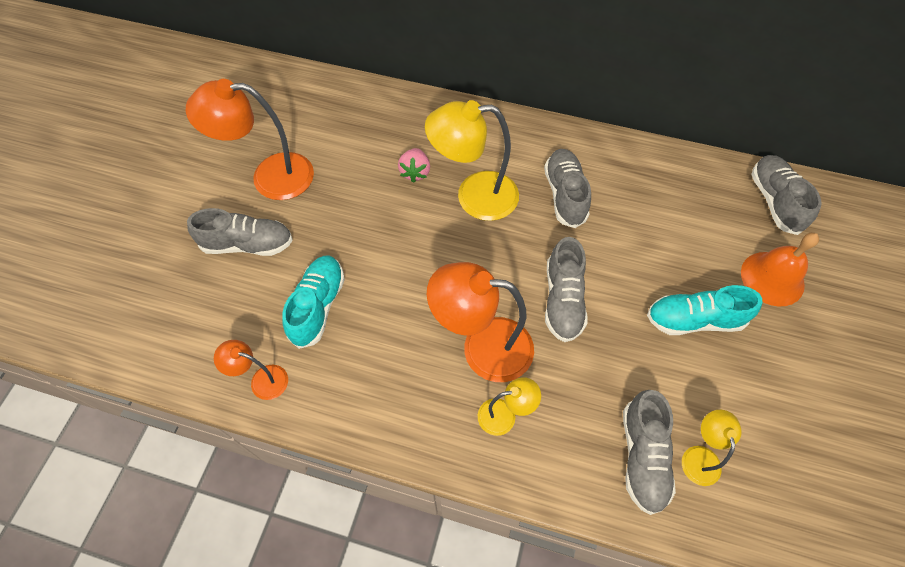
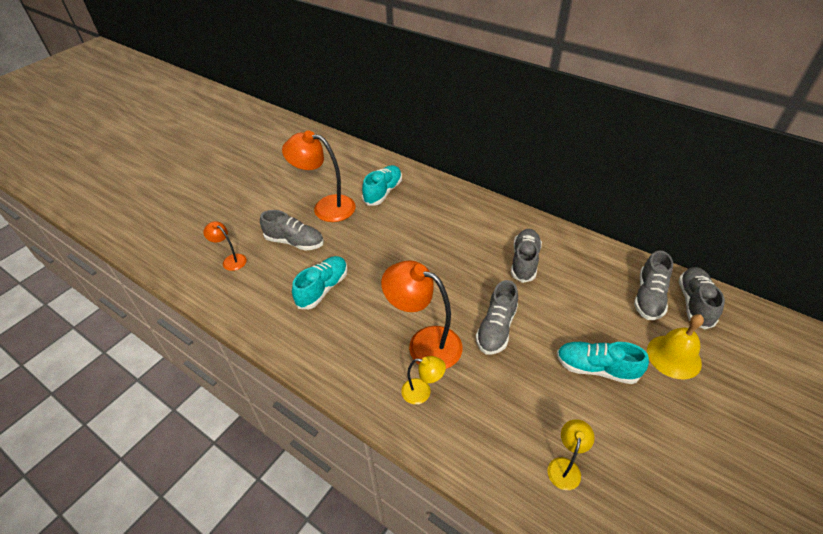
camera: 20 degrees right, 15 degrees down
orange lamp [214,340,288,400] -> orange lamp moved to [203,221,247,271]
pink strawberry [398,148,430,183] -> none
yellow lamp [425,100,519,221] -> none
grey shoe [623,390,676,515] -> grey shoe moved to [634,251,673,320]
orange bell [741,233,819,306] -> yellow bell [647,314,704,379]
none -> turquoise shoe [362,165,402,206]

